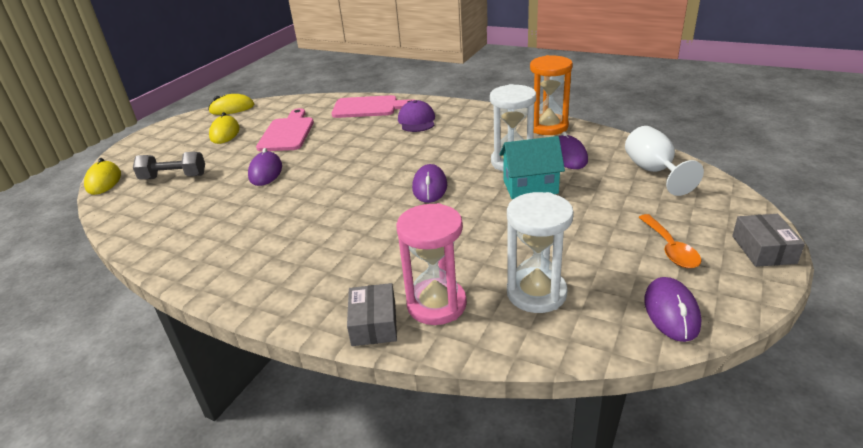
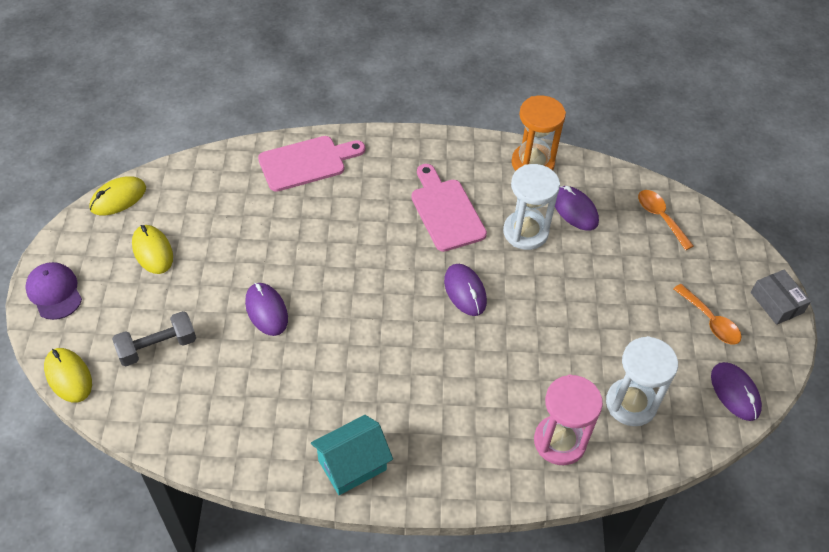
camera: 30 degrees left, 20 degrees up
pink cutting board [256,108,314,151] -> pink cutting board moved to [411,164,487,252]
grey box [347,283,397,346] -> none
purple cap [398,100,435,132] -> purple cap moved to [25,262,82,320]
turquoise house [499,136,565,199] -> turquoise house moved to [311,415,393,495]
white goblet [625,126,704,196] -> orange spoon [638,190,694,250]

